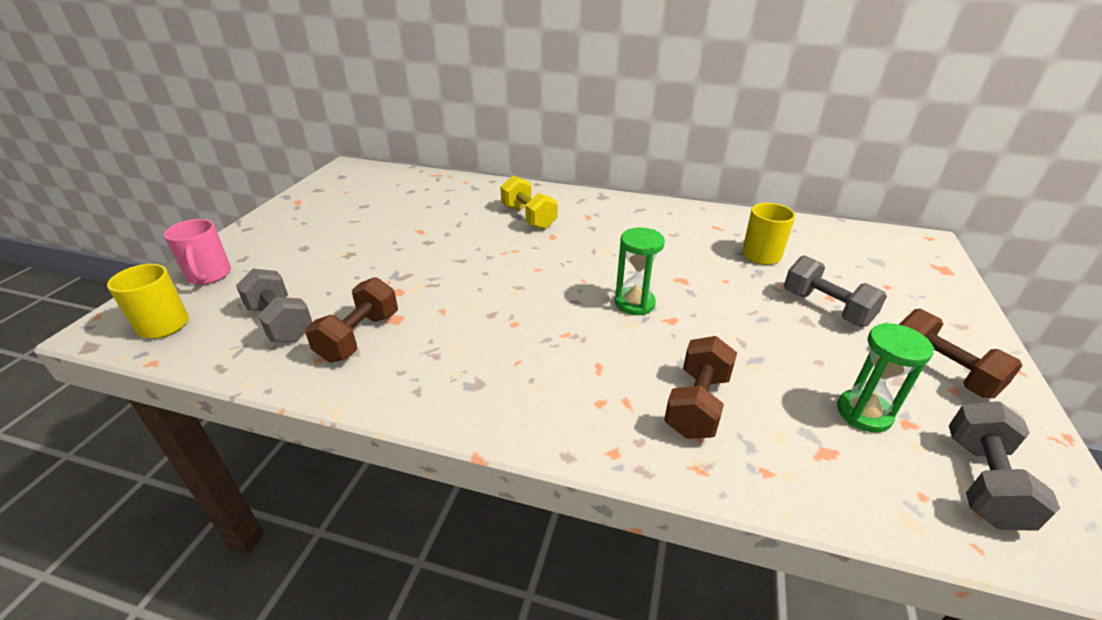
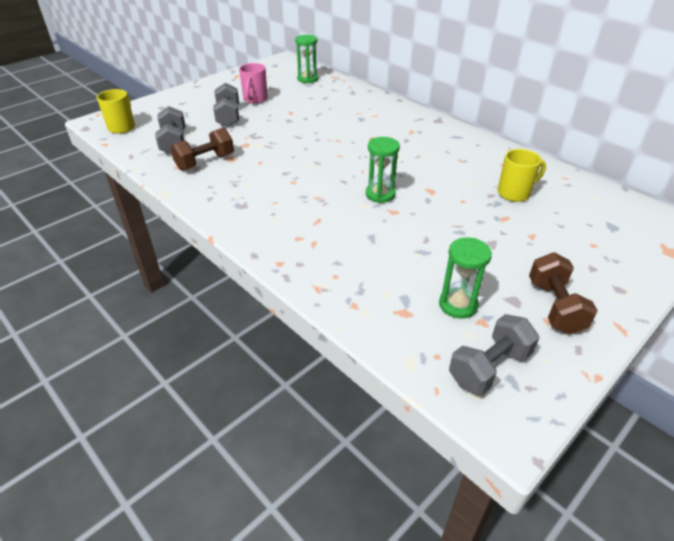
camera: 30 degrees right, 5 degrees up
pink mug [164,219,231,285] -> pink mug moved to [239,63,268,104]
yellow dumbbell [500,176,558,230] -> none
brown dumbbell [664,336,737,439] -> none
grey dumbbell [784,255,887,327] -> grey dumbbell moved to [213,83,239,127]
none -> green hourglass [295,35,318,83]

